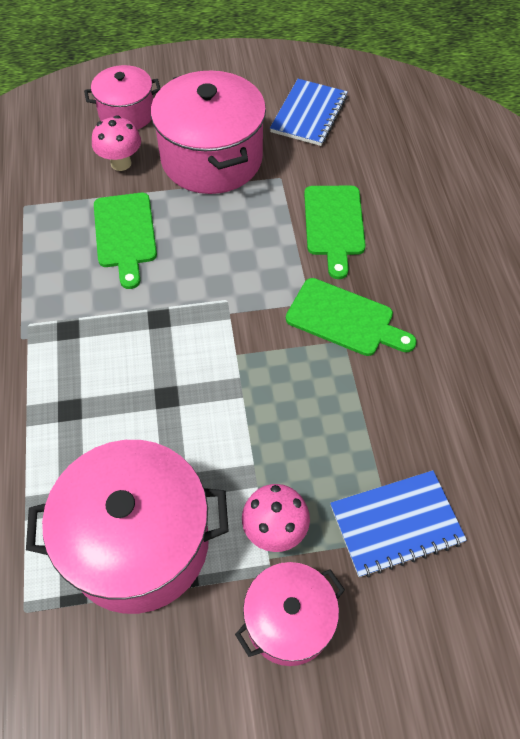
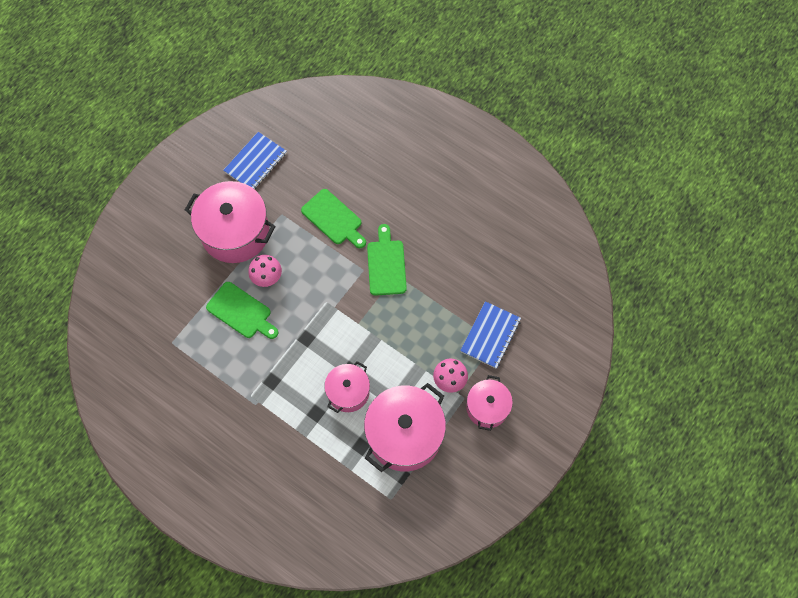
camera: 45 degrees left, 10 degrees up
pink pot [84,65,160,130] -> pink pot moved to [324,361,370,413]
pink mushroom [92,115,141,171] -> pink mushroom moved to [248,255,282,287]
blue notebook [270,79,348,146] -> blue notebook turned 60 degrees clockwise [223,132,287,189]
green cutting board [286,278,417,356] -> green cutting board turned 75 degrees counterclockwise [367,224,407,296]

